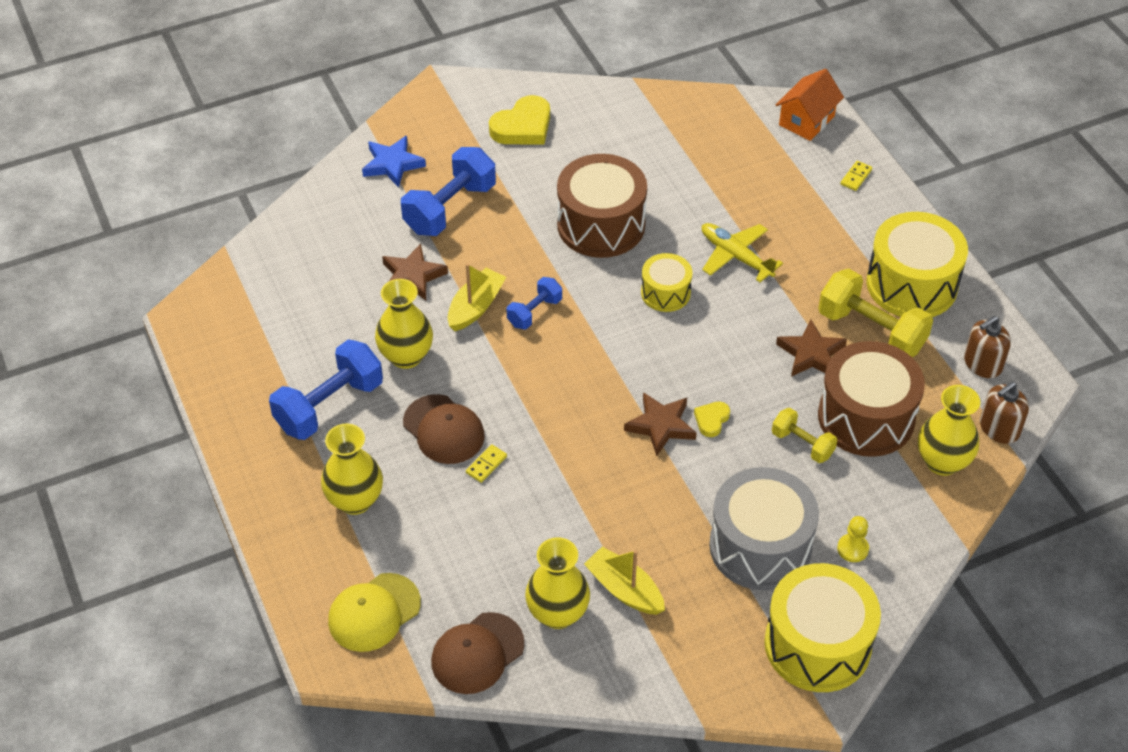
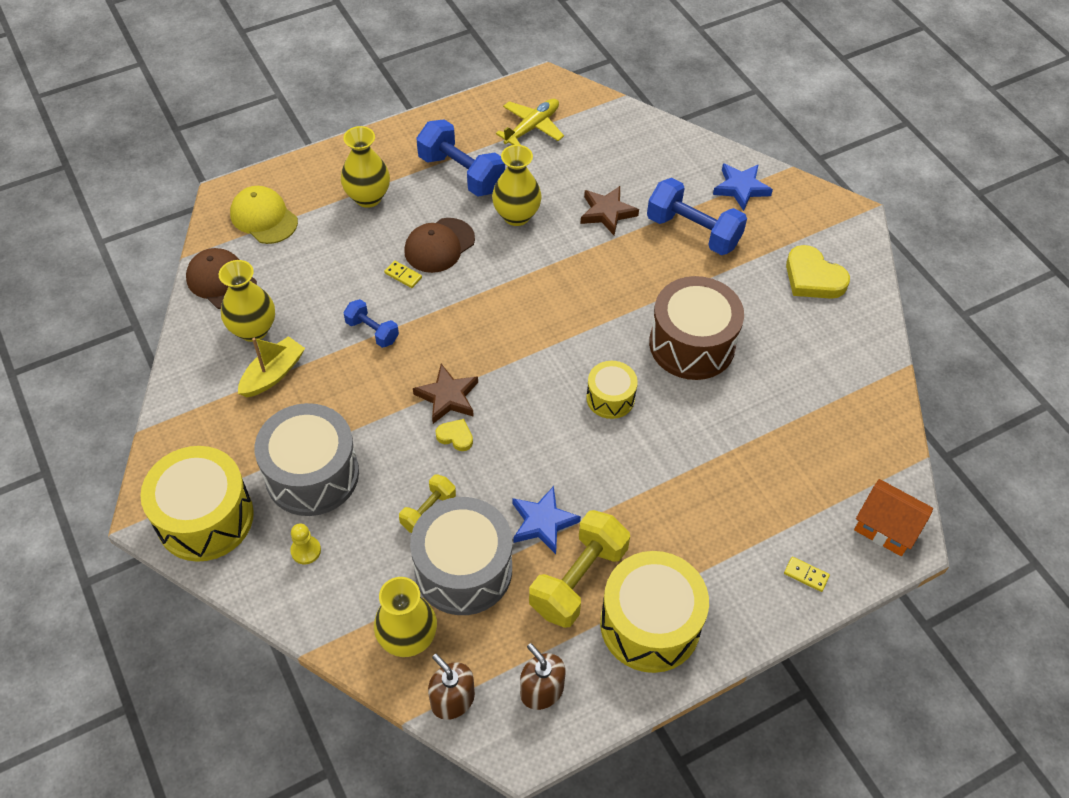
camera: 85 degrees right, 5 degrees up
yellow boat [448,263,506,331] -> none
blue dumbbell [507,277,562,330] -> blue dumbbell moved to [343,299,399,348]
yellow plane [702,223,783,282] -> yellow plane moved to [496,99,564,145]
brown star [776,319,847,377] -> blue star [513,486,581,554]
brown drum [818,341,925,457] -> grey drum [410,497,512,615]

